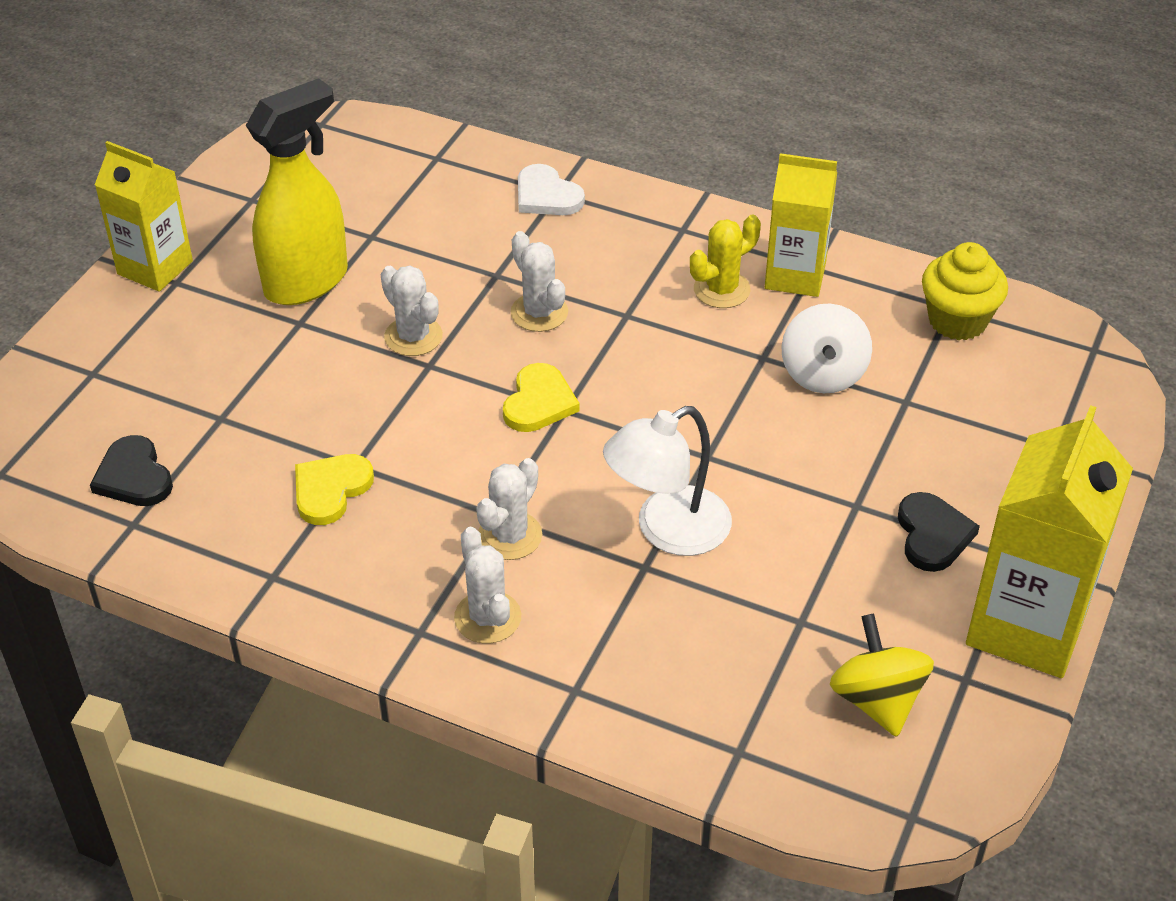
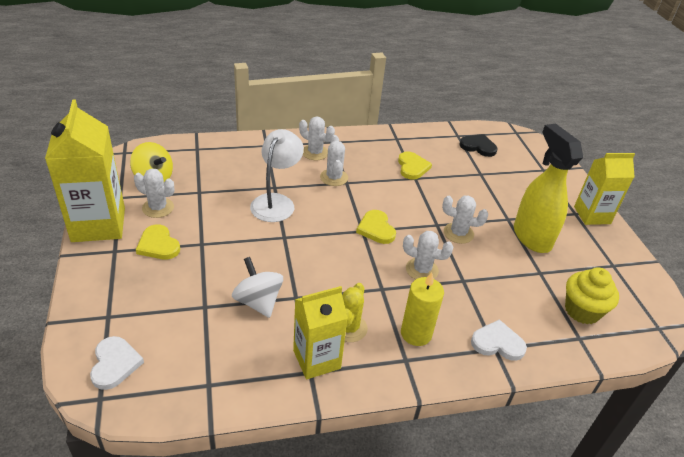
camera: 140 degrees right, 5 degrees down
yellow spray bottle [246,78,348,305] -> yellow spray bottle turned 150 degrees clockwise [514,124,583,253]
black heart [898,492,980,572] -> yellow heart [136,224,180,259]
yellow cupcake [922,242,1008,340] -> yellow cupcake moved to [565,267,619,324]
none -> white heart [90,336,144,390]
none -> white cactus [134,169,174,218]
none -> yellow candle [401,272,444,346]

